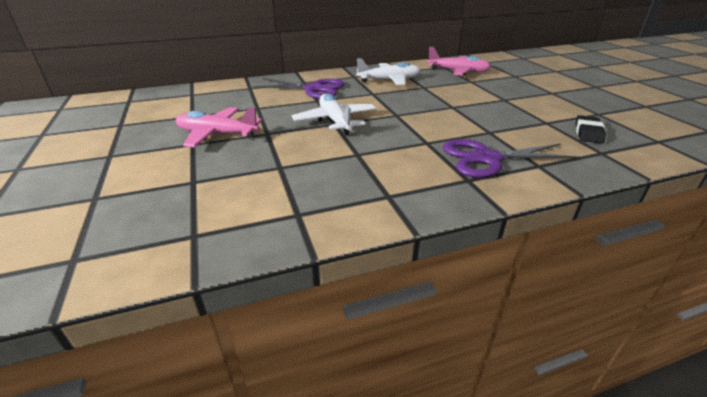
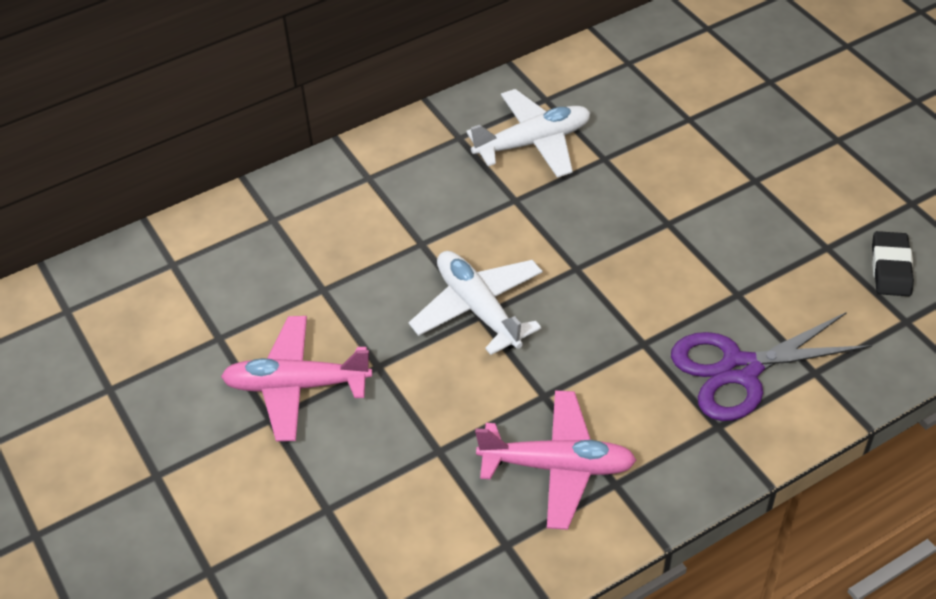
camera: 10 degrees left, 15 degrees up
purple scissors [253,78,345,99] -> none
pink plane [427,47,491,76] -> pink plane moved to [475,390,636,530]

